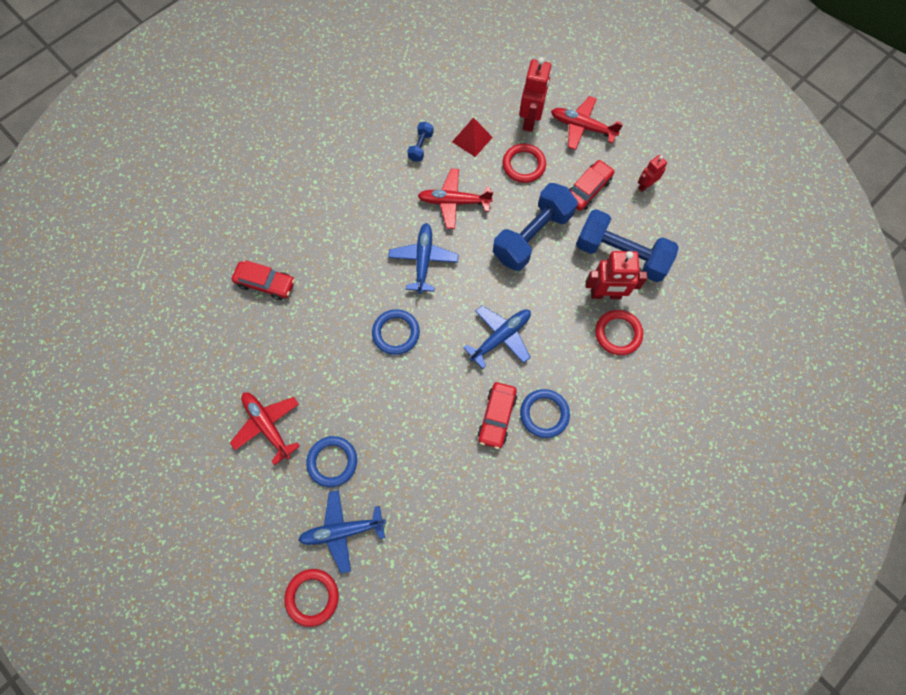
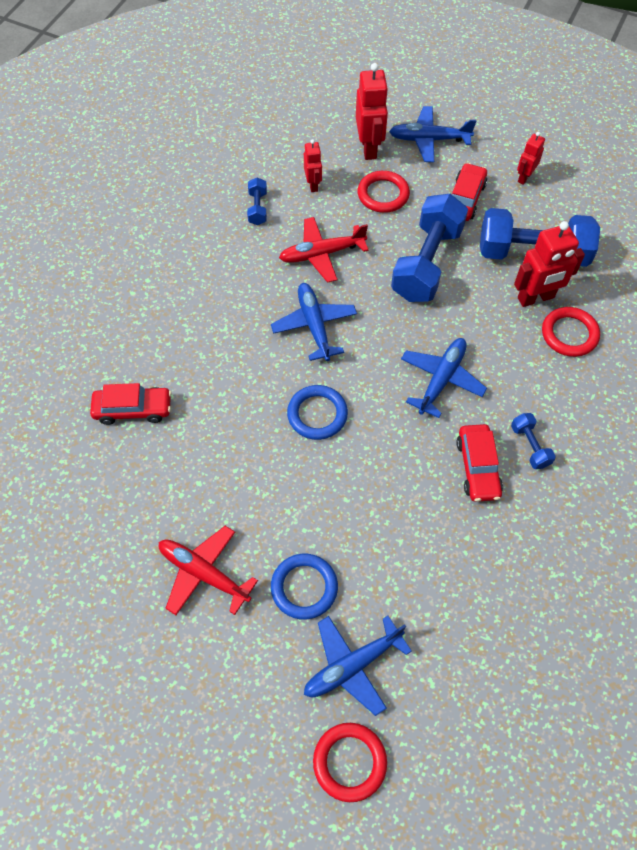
camera: 20 degrees left, 10 degrees down
red pyramid [452,118,493,157] -> red robot [304,139,322,192]
blue ring [520,389,570,438] -> blue dumbbell [511,413,556,469]
red plane [551,96,623,150] -> blue plane [389,106,476,162]

